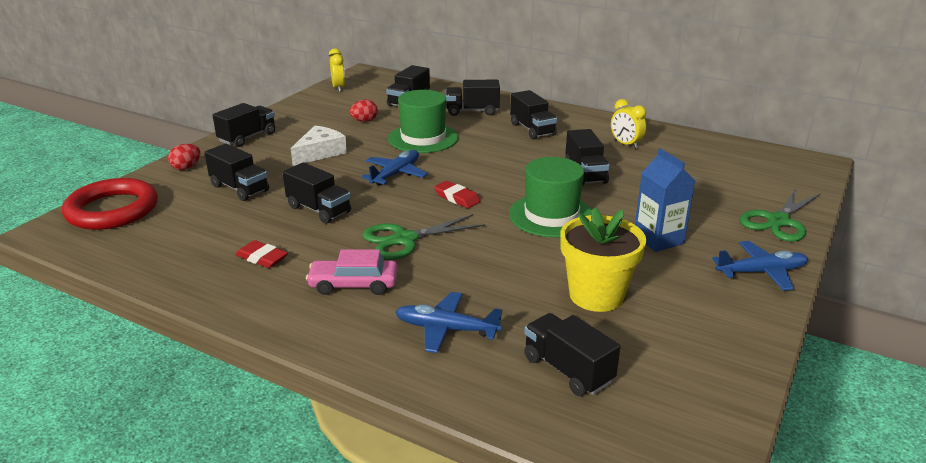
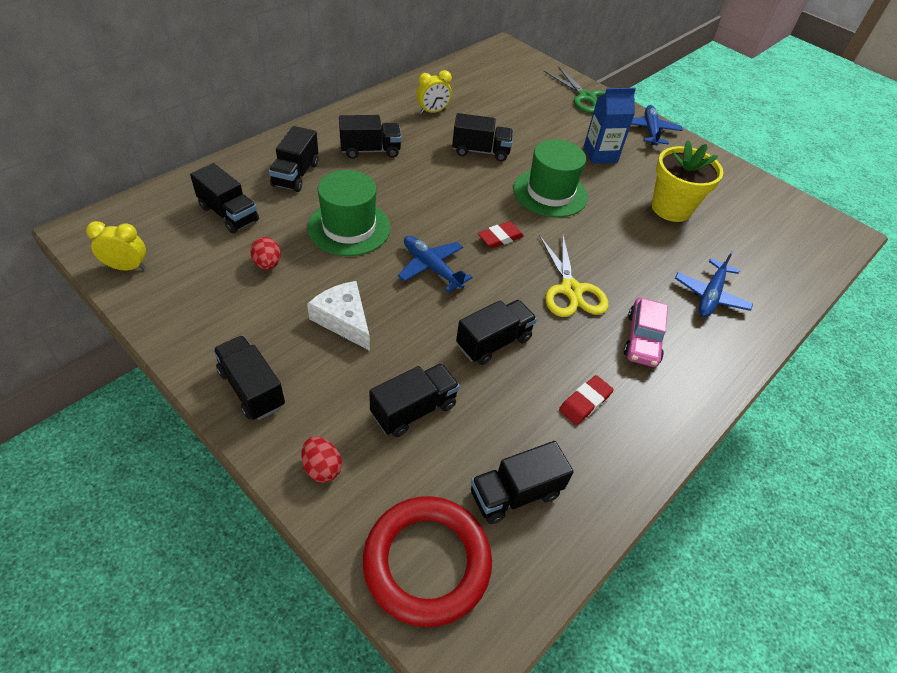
camera: 80 degrees left, 20 degrees up
green scissors [362,214,485,260] -> yellow scissors [539,233,608,317]
black truck [524,313,621,396] -> black truck moved to [471,441,574,524]

